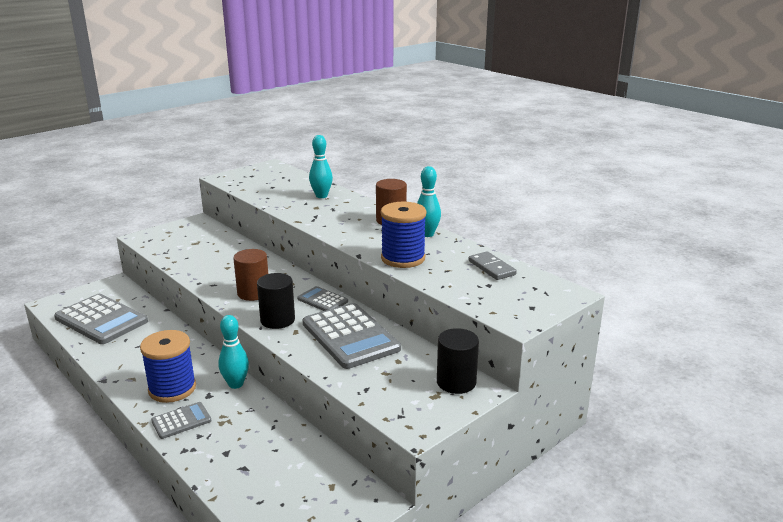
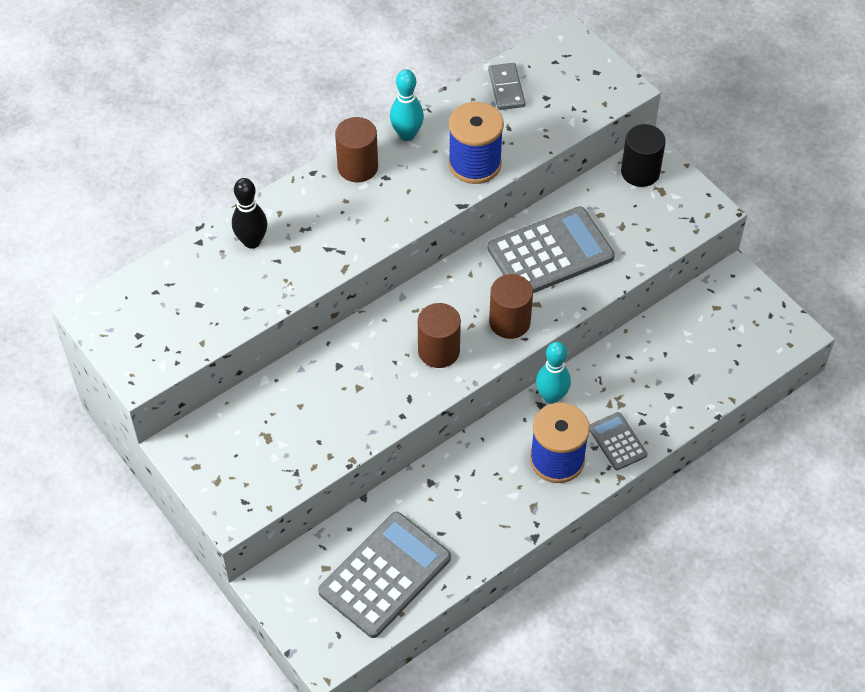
camera: 85 degrees left, 30 degrees up
black cylinder [257,273,295,329] -> brown cylinder [489,274,533,339]
grey calculator [297,286,348,311] -> none
turquoise bowling pin [309,135,333,198] -> black bowling pin [232,178,267,249]
grey domino [468,251,517,280] -> grey domino turned 75 degrees counterclockwise [488,63,525,110]

